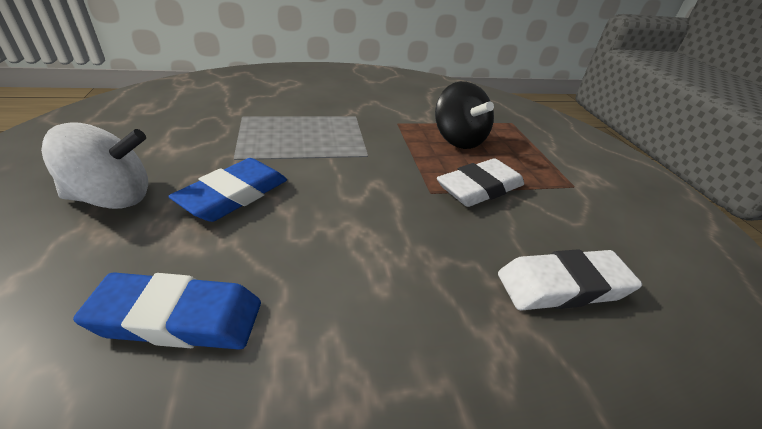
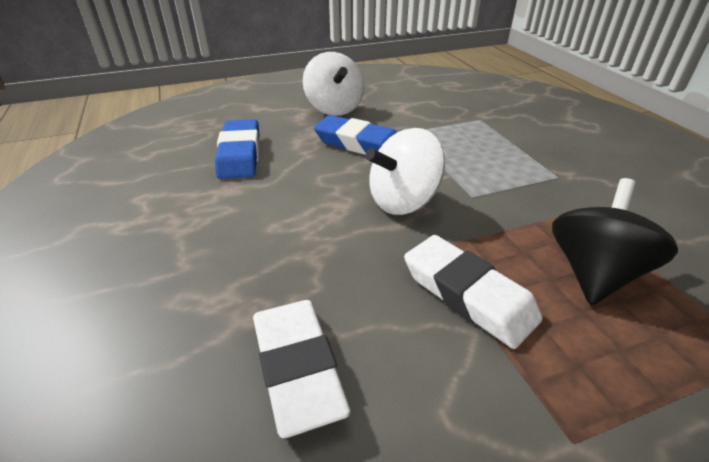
camera: 85 degrees right, 0 degrees up
black spinning top [435,81,494,149] -> black spinning top turned 150 degrees clockwise [552,178,678,305]
none -> white spinning top [366,128,445,215]

